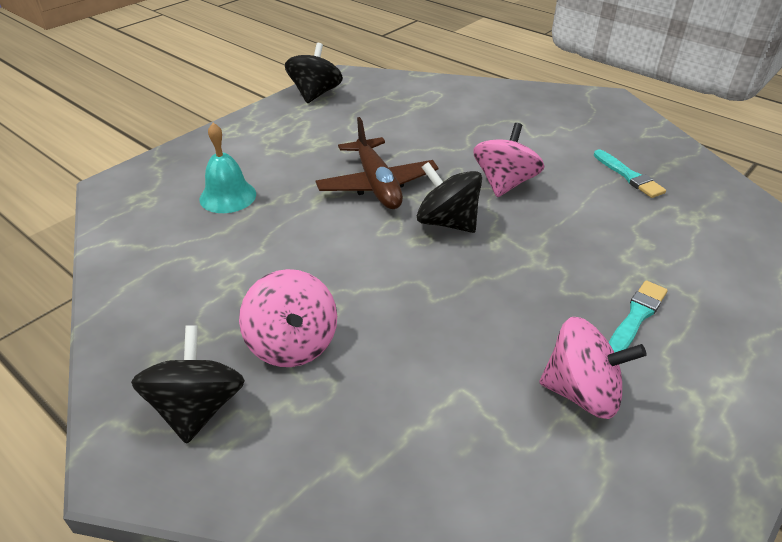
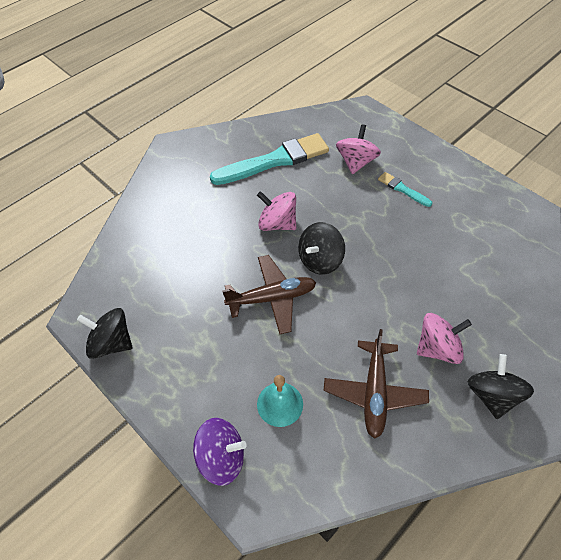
camera: 85 degrees left, 15 degrees up
black spinning top [131,325,245,444] -> black spinning top turned 90 degrees clockwise [468,354,534,419]
pink spinning top [539,317,647,419] -> pink spinning top moved to [336,124,381,174]
turquoise brush [594,149,666,198] -> turquoise brush [210,133,329,185], size x2.14
none -> purple spinning top [193,418,247,486]
none -> brown plane [324,329,429,439]

